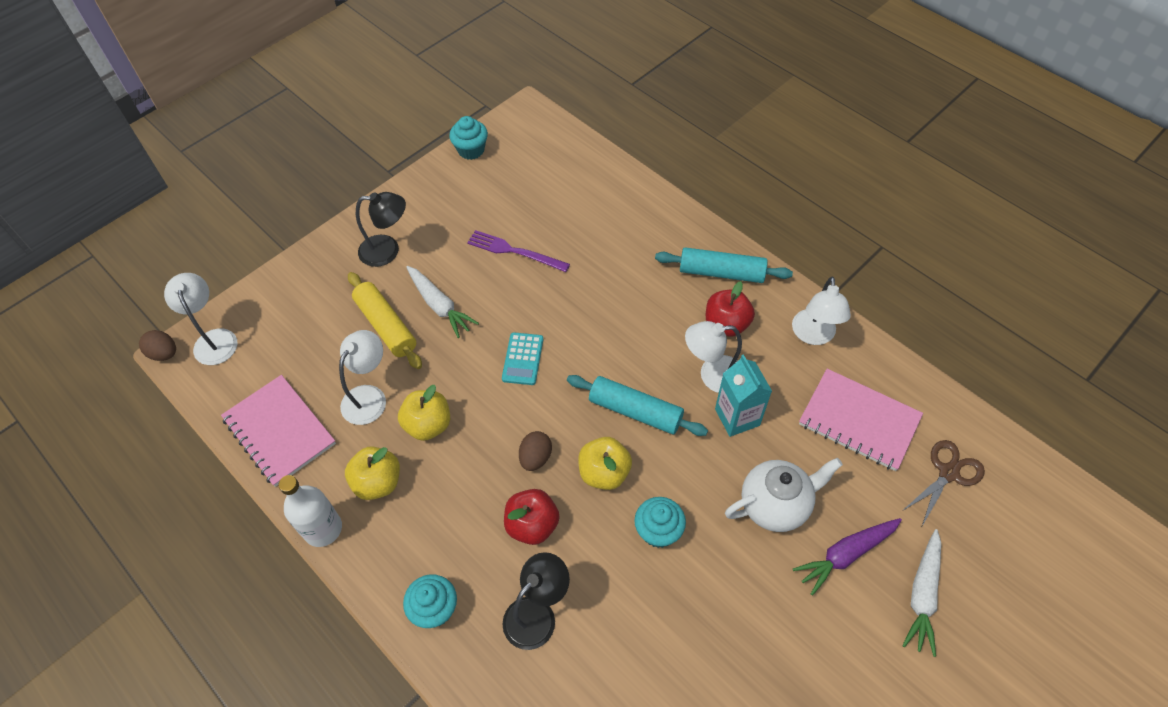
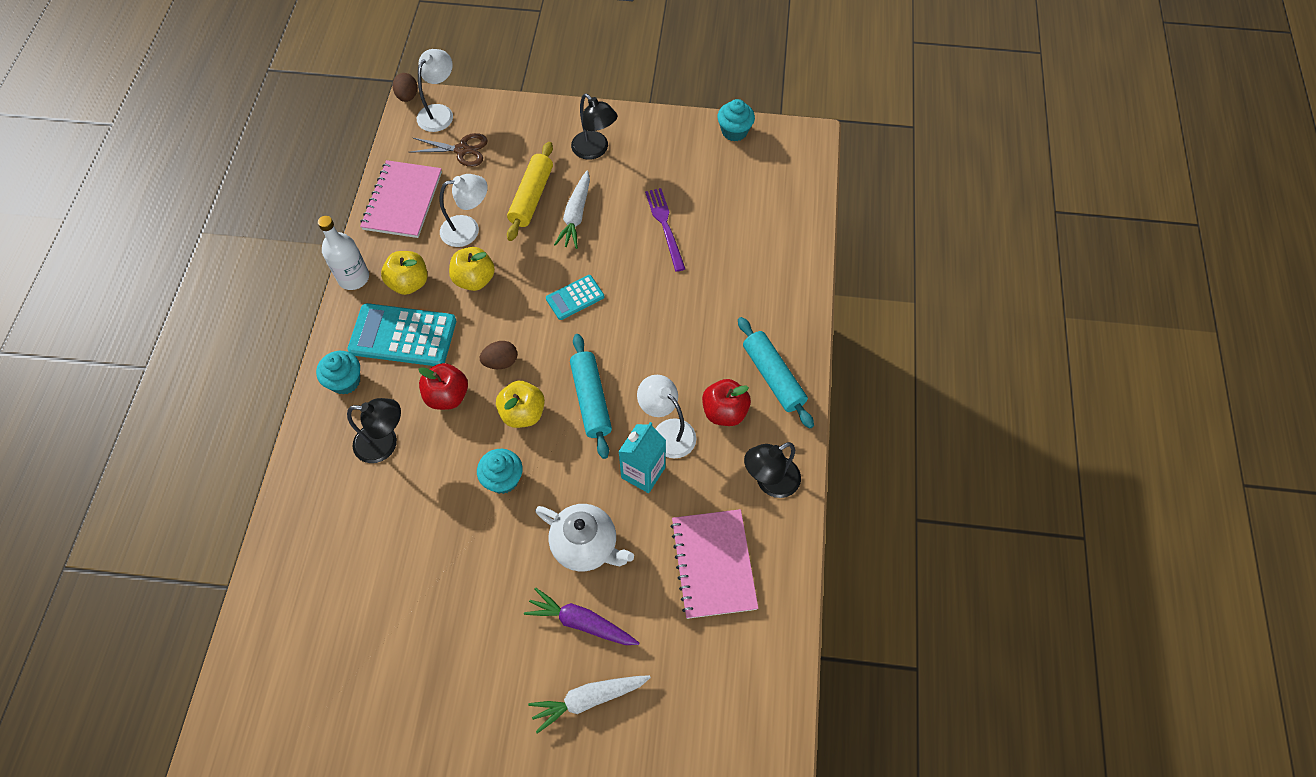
camera: 50 degrees right, 5 degrees up
white lamp [792,276,851,345] -> black lamp [744,442,801,498]
brown scissors [902,440,985,526] -> brown scissors moved to [411,133,488,167]
none -> turquoise calculator [348,303,456,366]

